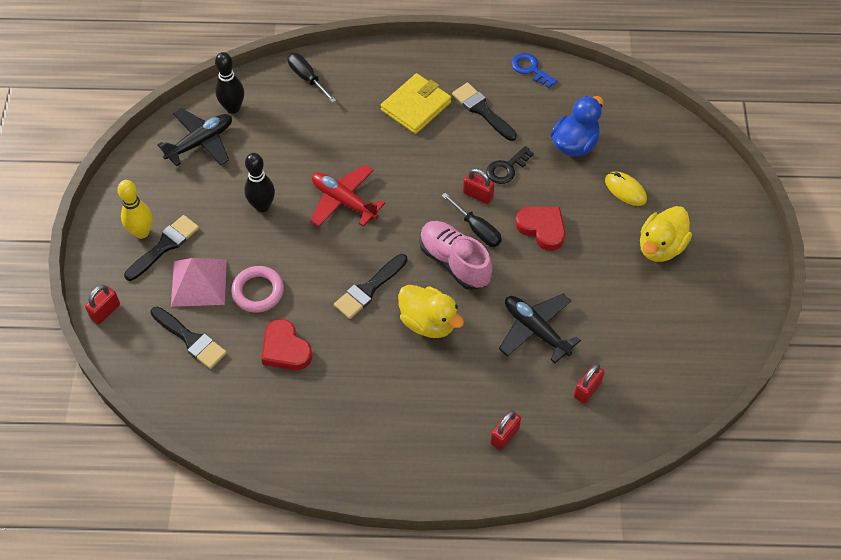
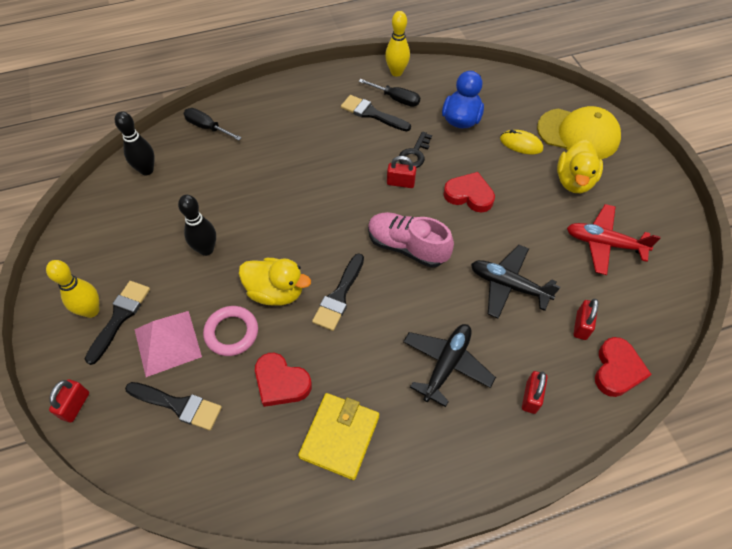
camera: 20 degrees left, 0 degrees up
black plane [157,108,232,166] -> black plane moved to [403,324,496,407]
red plane [310,165,385,227] -> red plane moved to [567,204,661,275]
yellow wallet [381,73,452,134] -> yellow wallet moved to [298,393,379,480]
yellow duck [398,285,464,338] -> yellow duck moved to [239,258,311,306]
black screwdriver [441,193,502,247] -> black screwdriver moved to [359,79,420,107]
blue key [511,53,557,88] -> yellow bowling pin [385,11,410,77]
none -> yellow cap [537,106,621,159]
none -> red heart [595,337,652,397]

